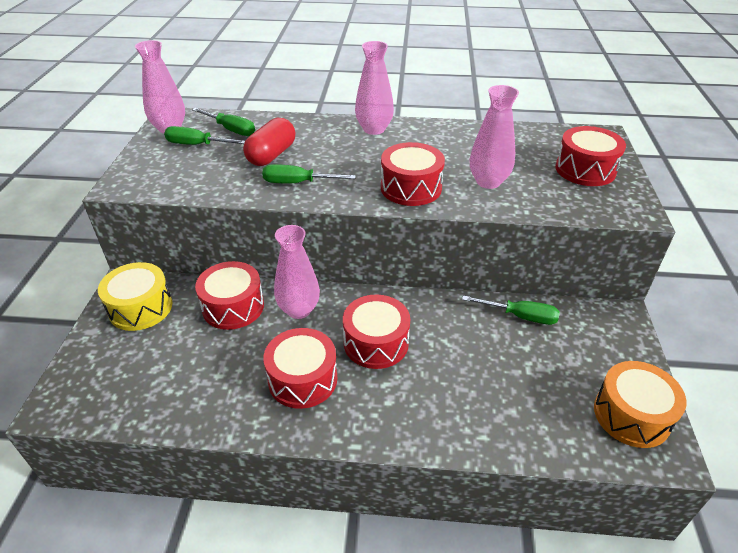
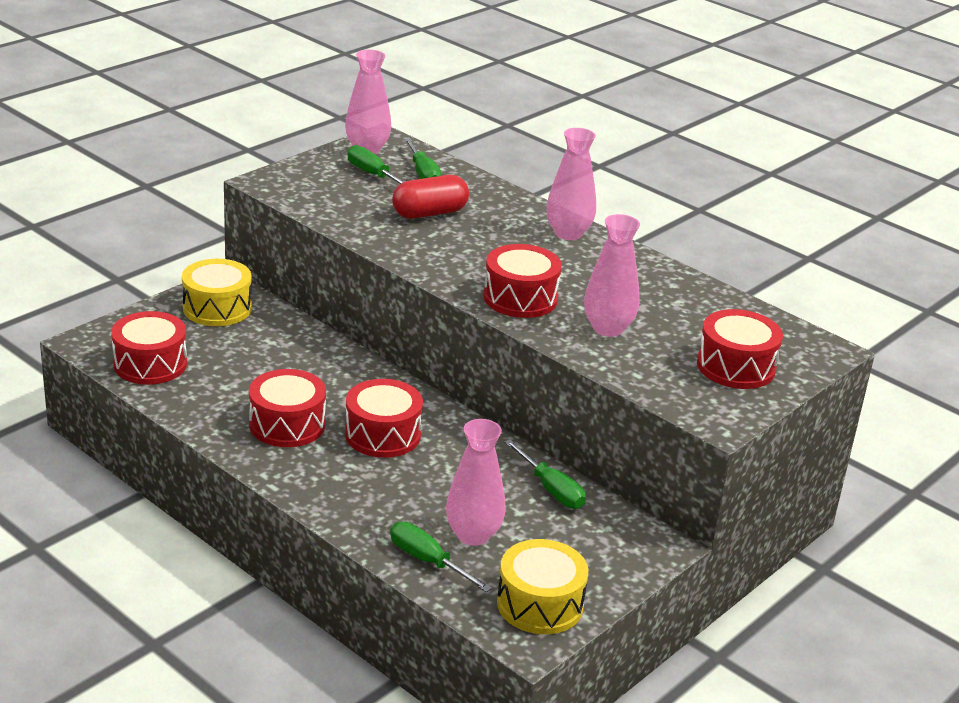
camera: 35 degrees right, 10 degrees down
red drum [195,261,264,330] -> red drum moved to [111,311,187,385]
green screwdriver [262,164,356,183] -> green screwdriver moved to [390,522,492,592]
pink vase [274,225,320,319] -> pink vase moved to [446,419,506,546]
orange drum [594,361,687,448] -> yellow drum [497,539,588,634]

